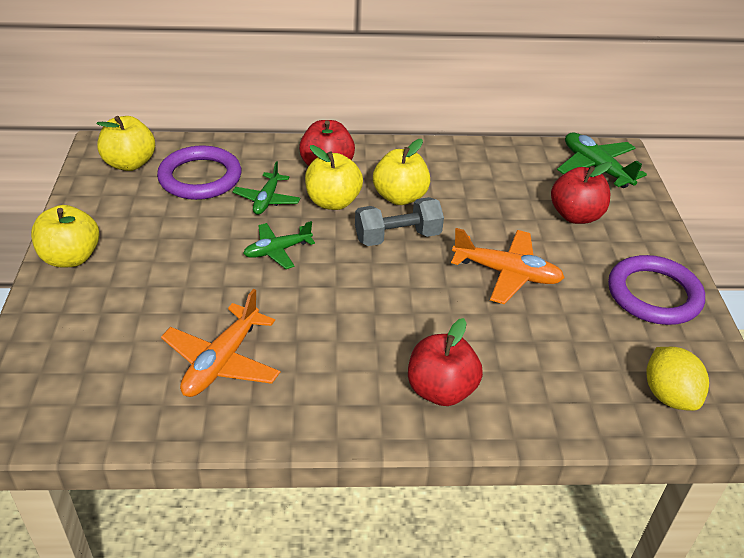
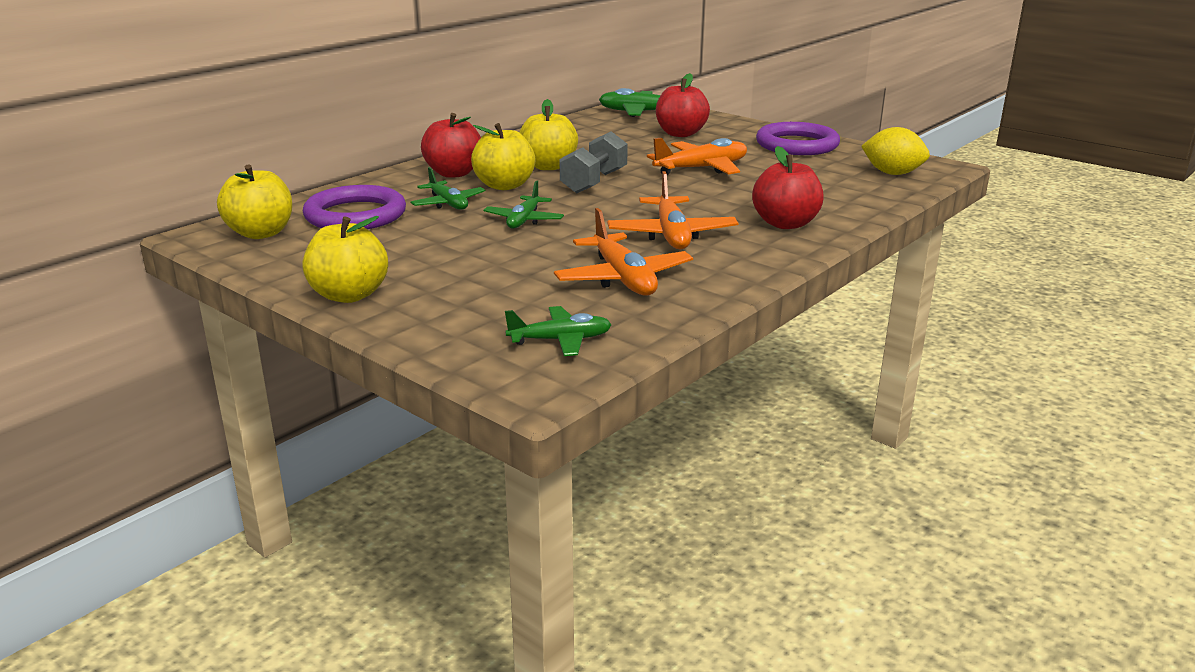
camera: 45 degrees left, 15 degrees down
none -> green plane [505,306,612,356]
none -> orange plane [607,171,738,250]

